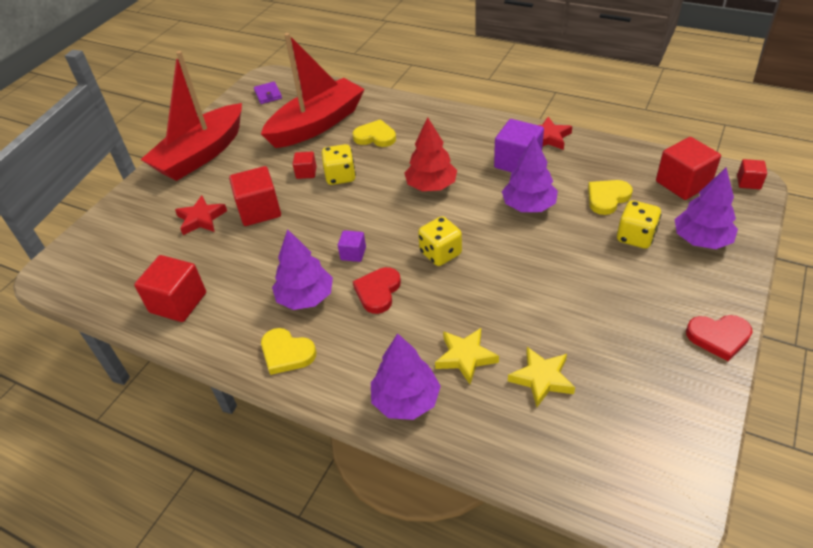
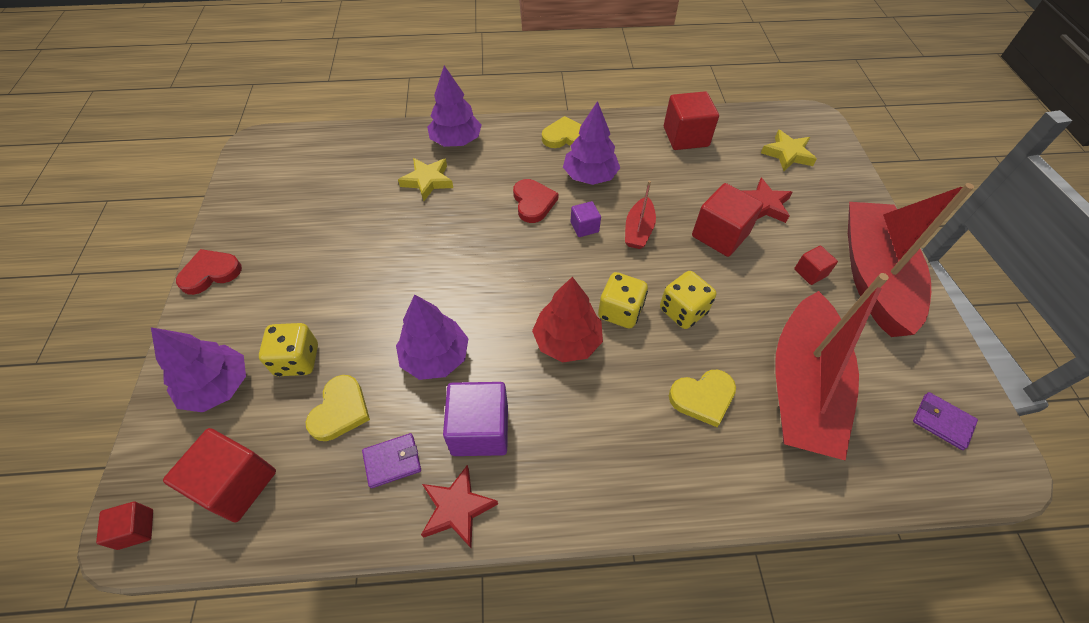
camera: 145 degrees right, 10 degrees up
red cube [293,152,317,179] -> red cube moved to [794,246,838,285]
yellow dice [418,216,462,266] -> yellow dice moved to [598,272,648,328]
yellow star [508,347,575,407] -> yellow star moved to [761,130,817,171]
none -> purple wallet [362,433,421,488]
none -> red boat [625,181,656,249]

